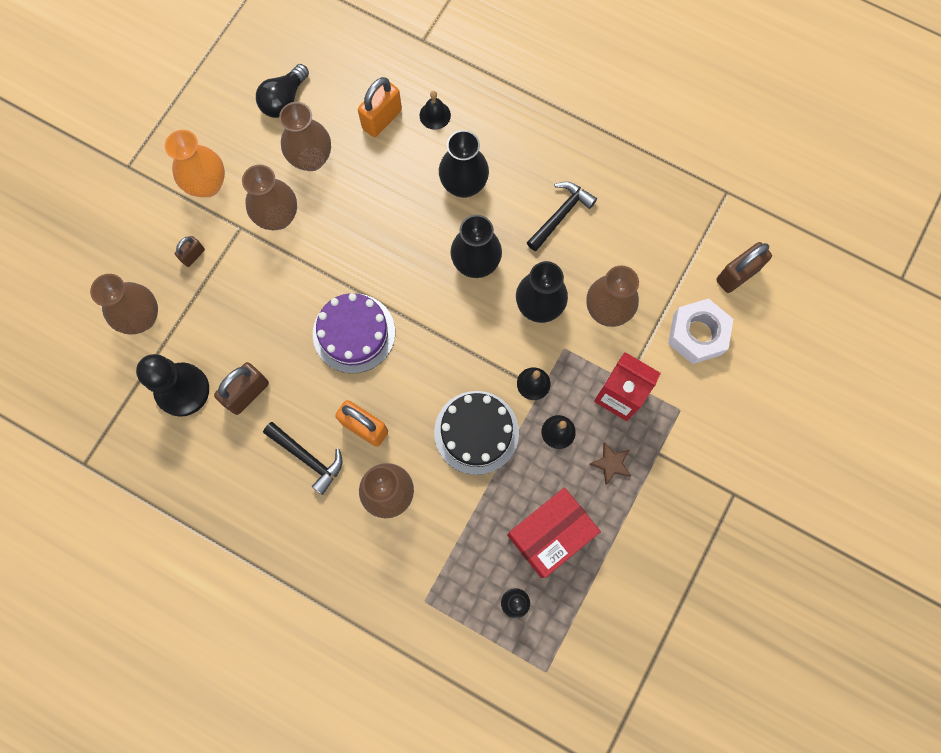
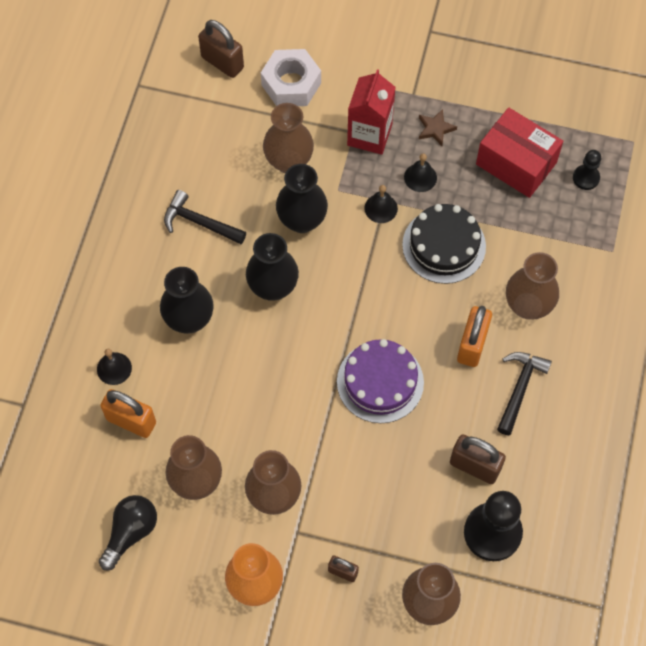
camera: 105 degrees left, 10 degrees down
black light bulb [256,64,309,118] -> black light bulb turned 75 degrees counterclockwise [99,495,157,571]

